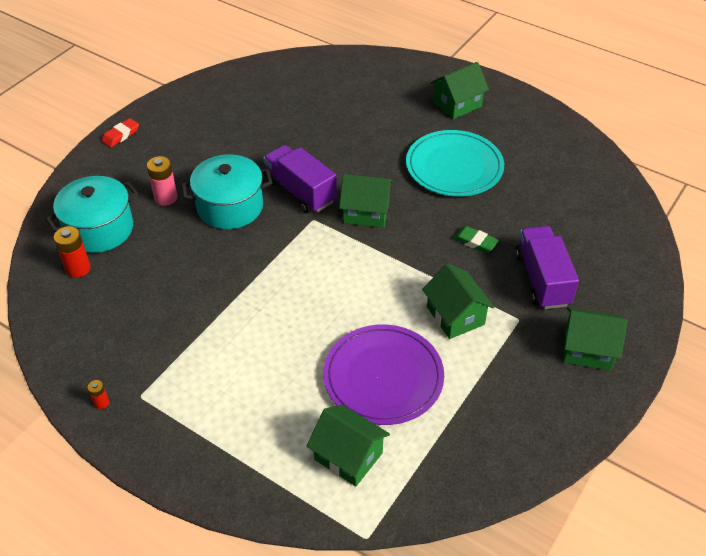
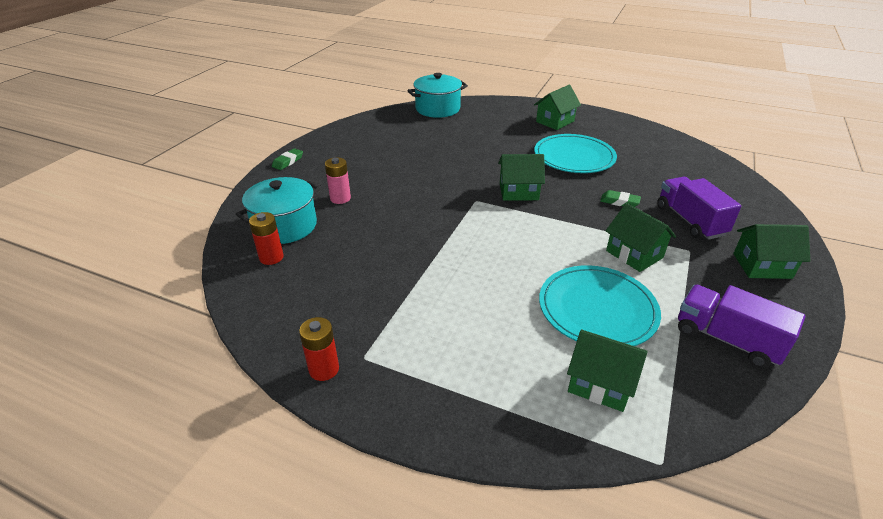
camera: 10 degrees left, 10 degrees down
red battery [87,380,109,409] -> red battery [299,317,339,381], size x1.85
red eraser [101,118,139,148] -> green eraser [272,148,303,170]
turquoise pot [181,154,272,229] -> turquoise pot moved to [407,73,468,118]
purple truck [263,145,337,213] -> purple truck moved to [678,285,805,368]
purple plate [323,324,444,425] -> turquoise plate [539,265,661,346]

